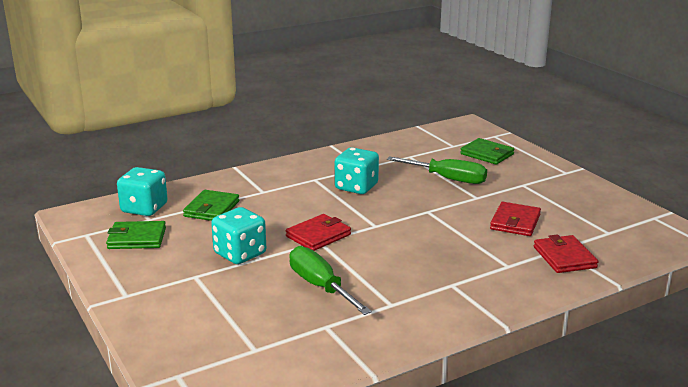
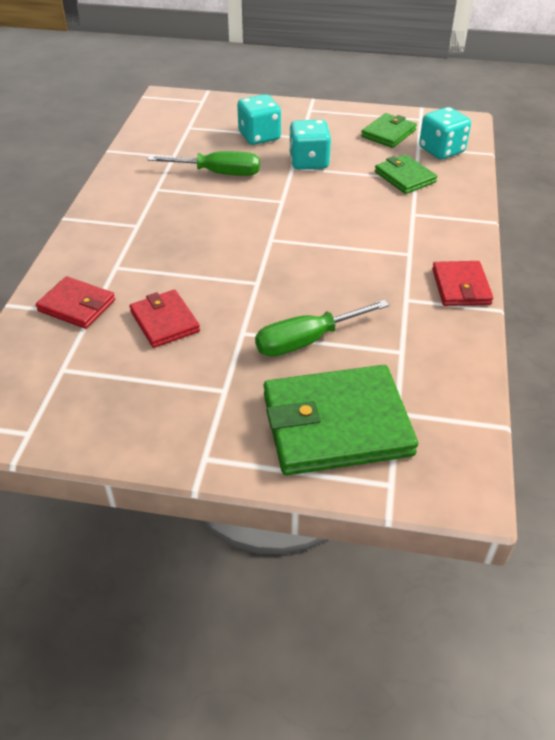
camera: 130 degrees right, 20 degrees up
red wallet [286,214,351,251] -> red wallet moved to [432,261,493,306]
turquoise dice [335,147,379,194] -> turquoise dice moved to [237,94,281,145]
green wallet [460,138,515,165] -> green wallet [264,365,418,475], size x1.86

